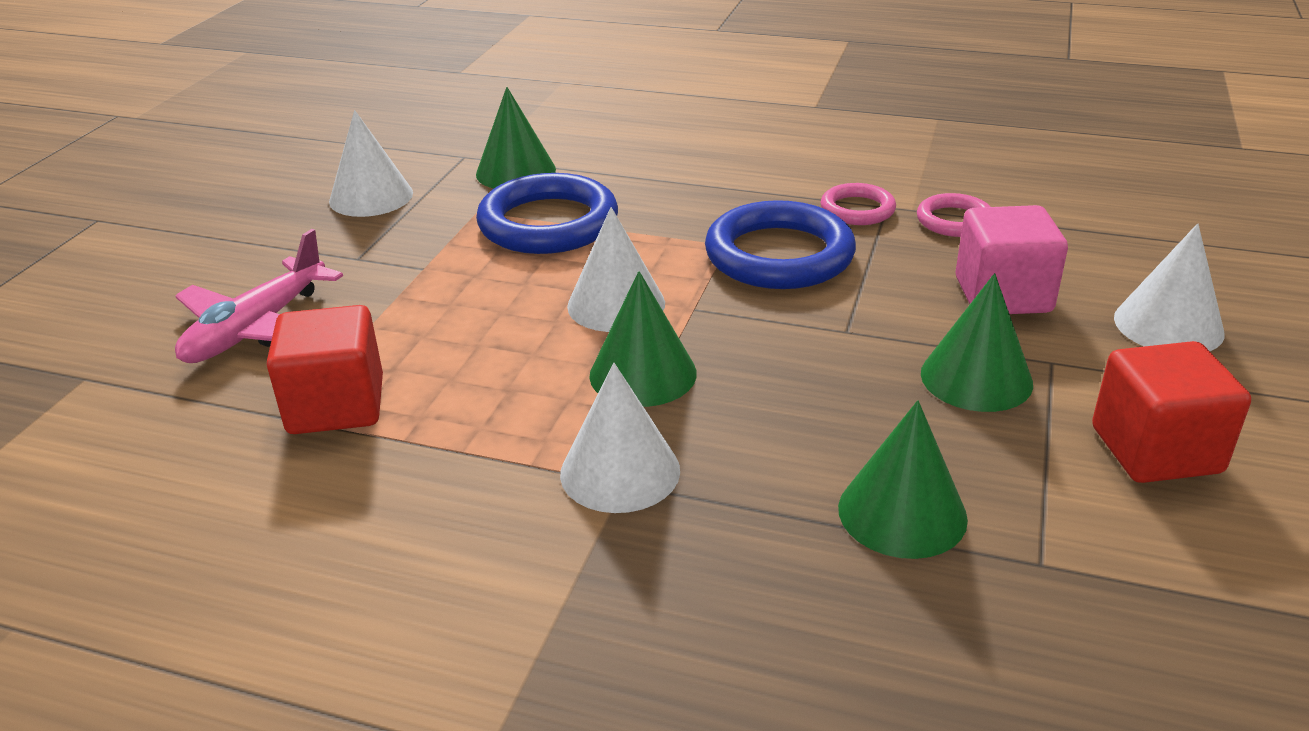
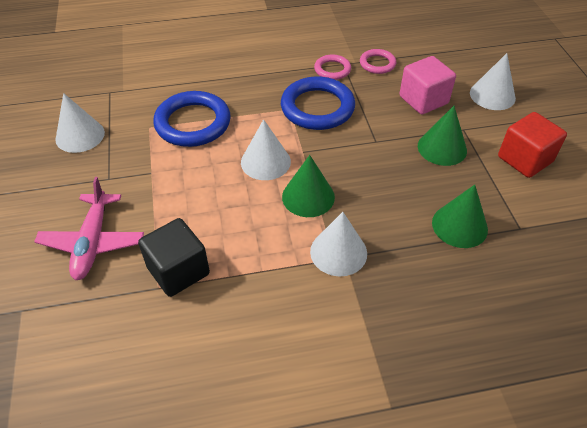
camera: 30 degrees left, 15 degrees up
red cube [267,305,383,434] -> black cube [138,218,210,297]
green cone [476,87,556,188] -> none

